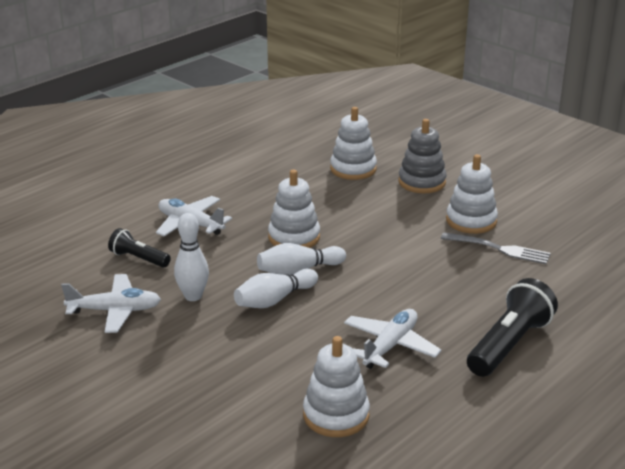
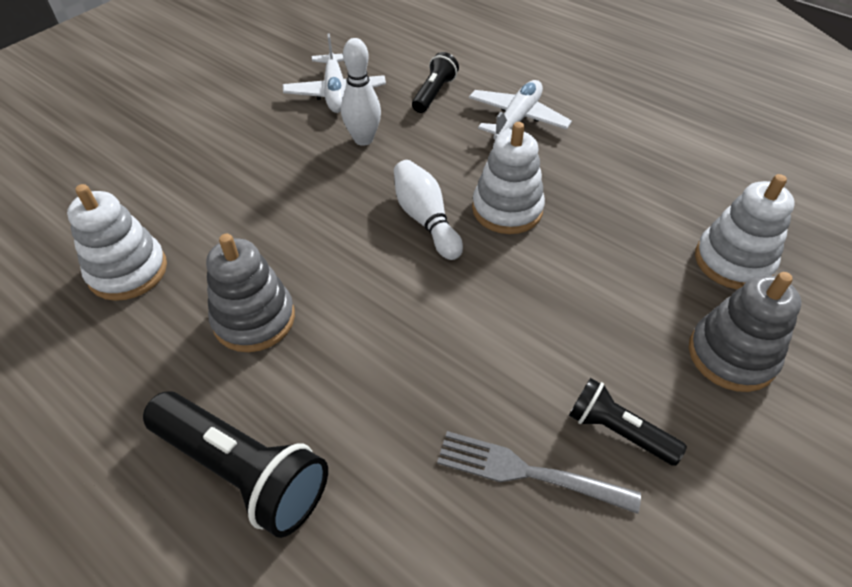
camera: 85 degrees right, 20 degrees up
white bowling pin [234,269,318,308] -> none
white plane [344,309,441,369] -> grey stacking toy [206,234,295,352]
grey fork [441,232,550,264] -> grey fork turned 90 degrees clockwise [437,431,641,514]
white stacking toy [446,154,498,234] -> black flashlight [569,378,687,466]

